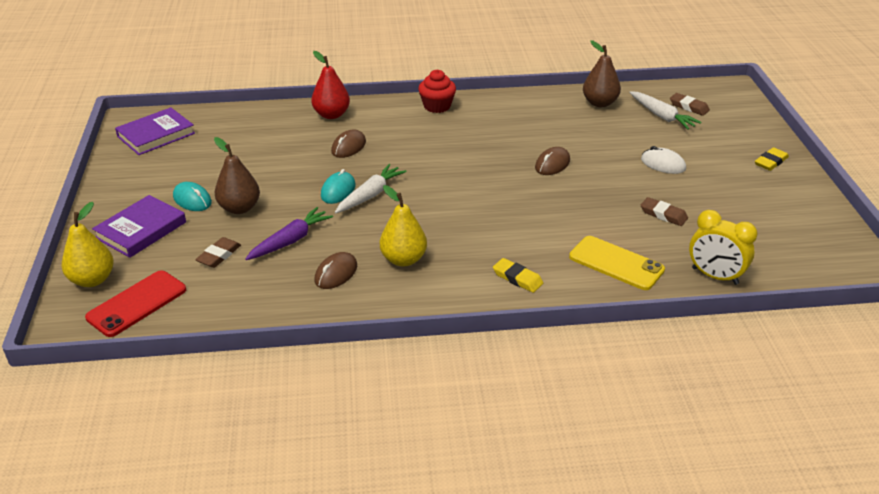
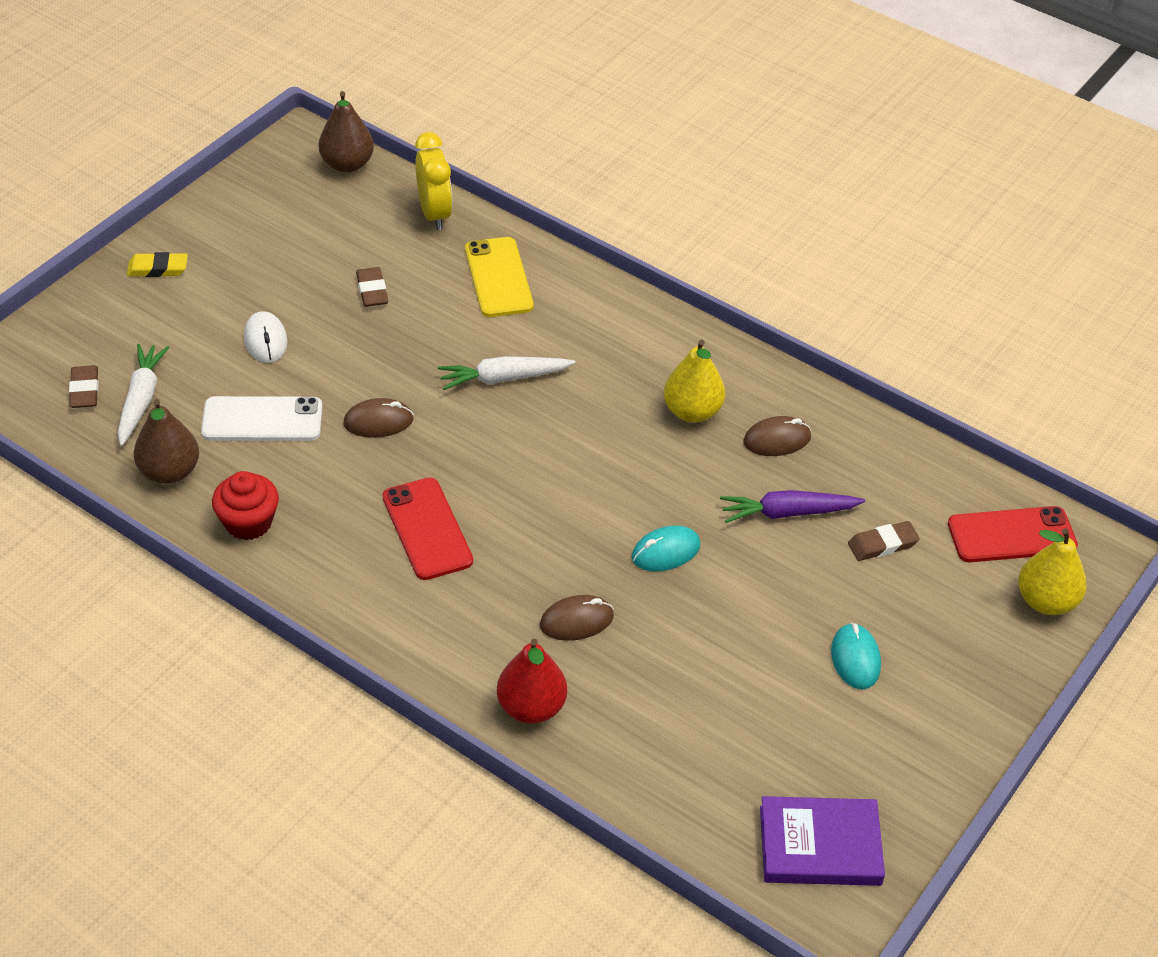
camera: 140 degrees left, 10 degrees up
purple book [92,195,186,258] -> none
brown pear [214,137,260,214] -> brown pear moved to [319,91,374,173]
white carrot [335,164,407,213] -> white carrot moved to [438,356,575,390]
red cupcake [418,70,456,113] -> red cupcake moved to [212,471,279,540]
yellow eraser [493,258,543,293] -> none
none -> white phone [201,396,322,441]
none -> red phone [382,478,473,580]

